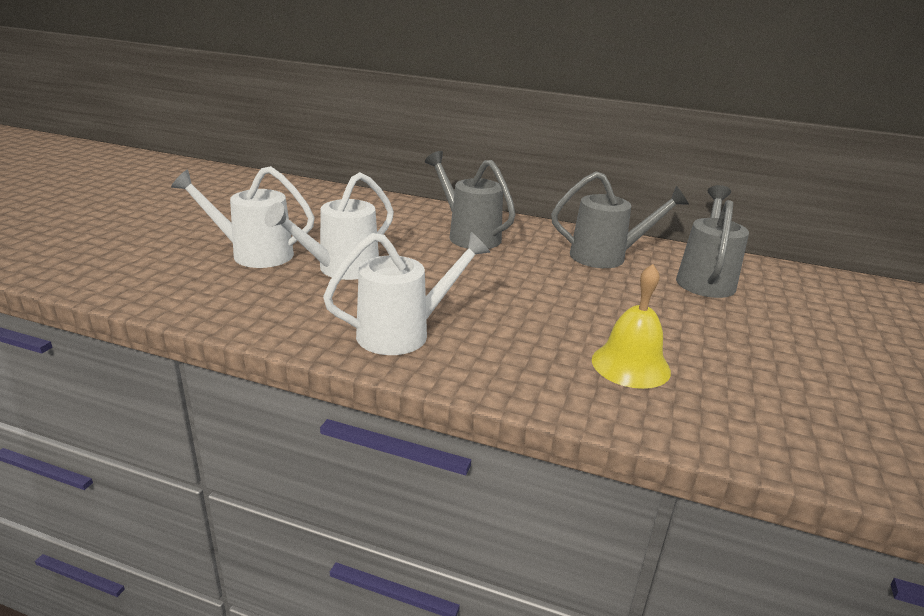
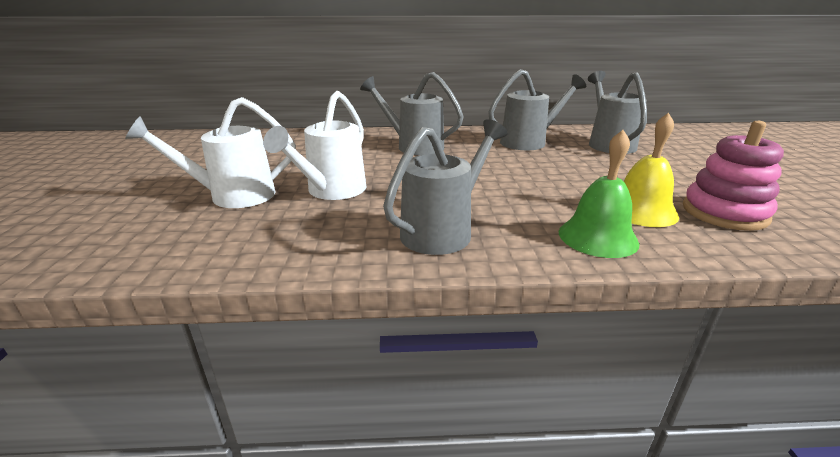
camera: 20 degrees left, 0 degrees up
white watering can [323,232,490,355] -> grey watering can [383,119,507,255]
none -> green bell [559,130,639,258]
none -> pink stacking toy [683,121,784,231]

